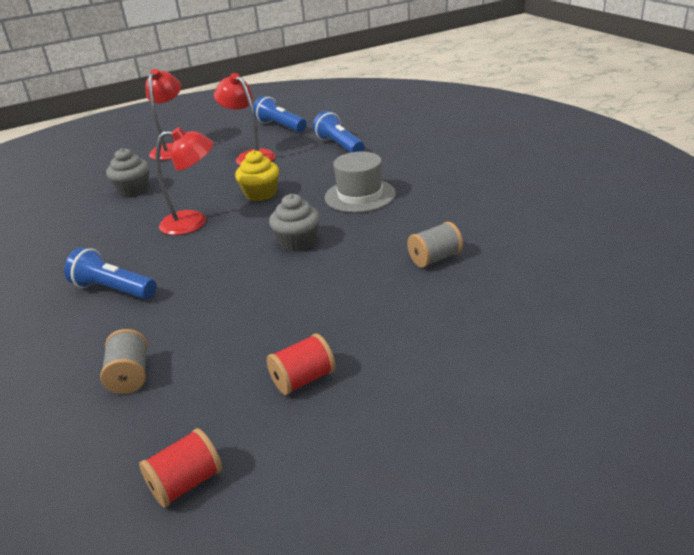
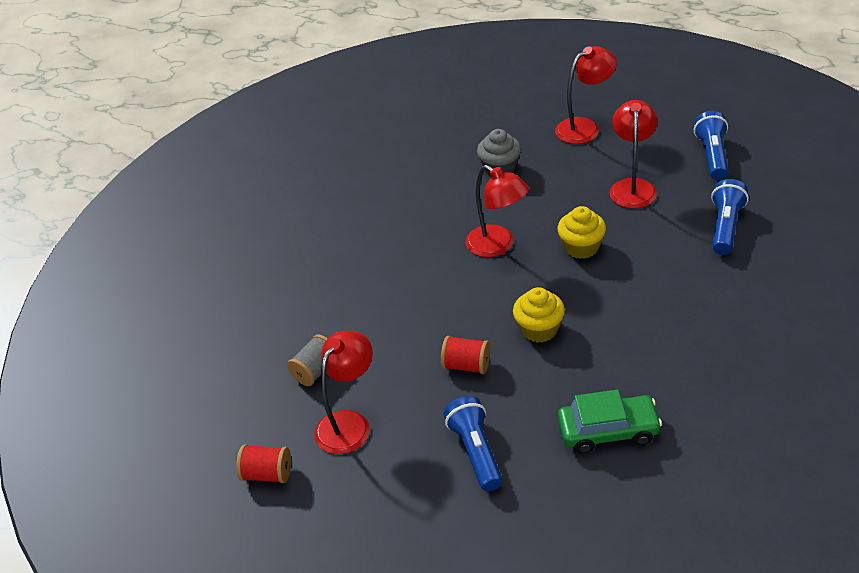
camera: 50 degrees right, 10 degrees up
blue flashlight [64,247,157,299] -> blue flashlight moved to [443,396,503,491]
red spool [267,334,335,395] -> red spool moved to [441,336,490,374]
grey cupcake [269,194,320,252] -> yellow cupcake [513,287,565,342]
grey hat [325,152,396,213] -> none
grey spool [407,222,463,268] -> green car [558,389,662,454]
none -> red lamp [314,331,373,454]

